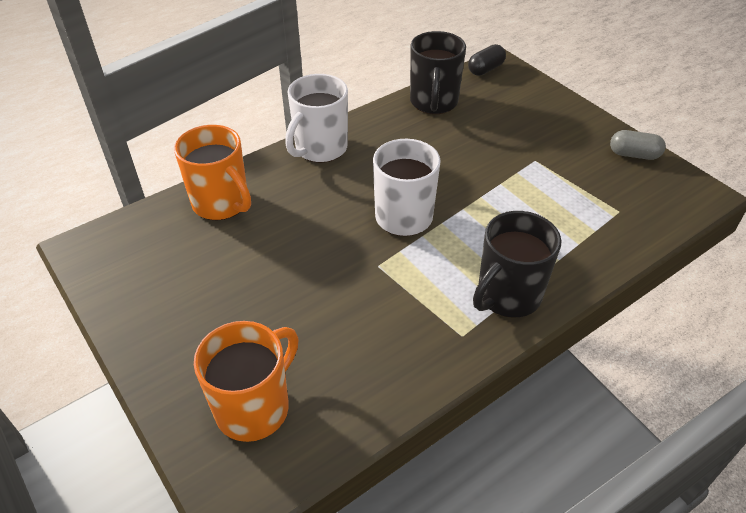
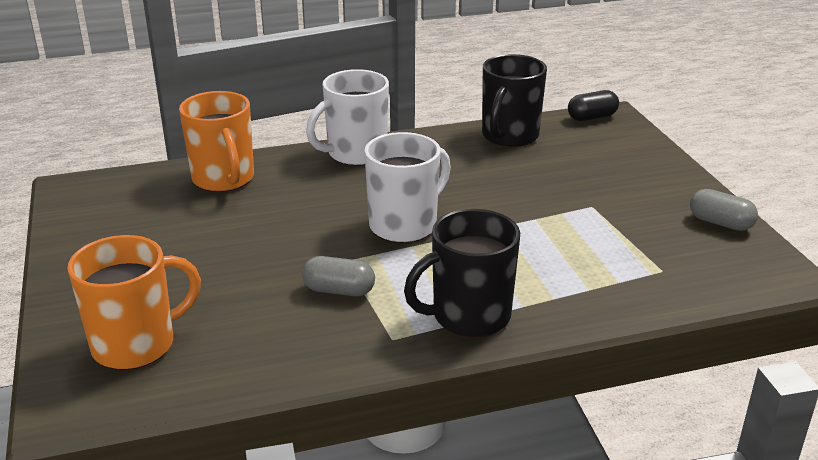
camera: 20 degrees right, 15 degrees down
none -> grey capsule [302,256,375,296]

